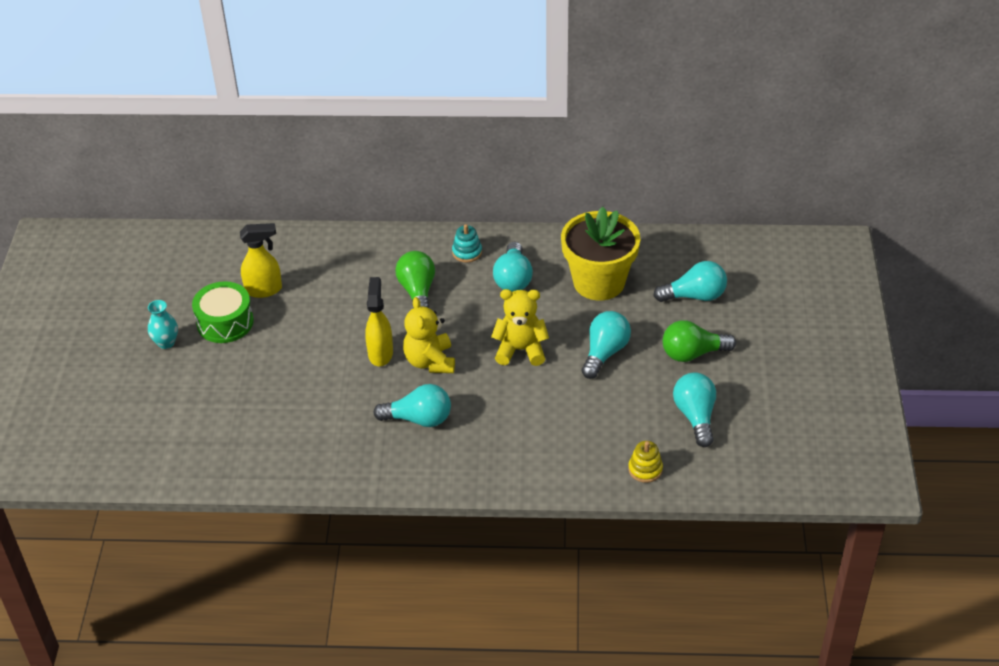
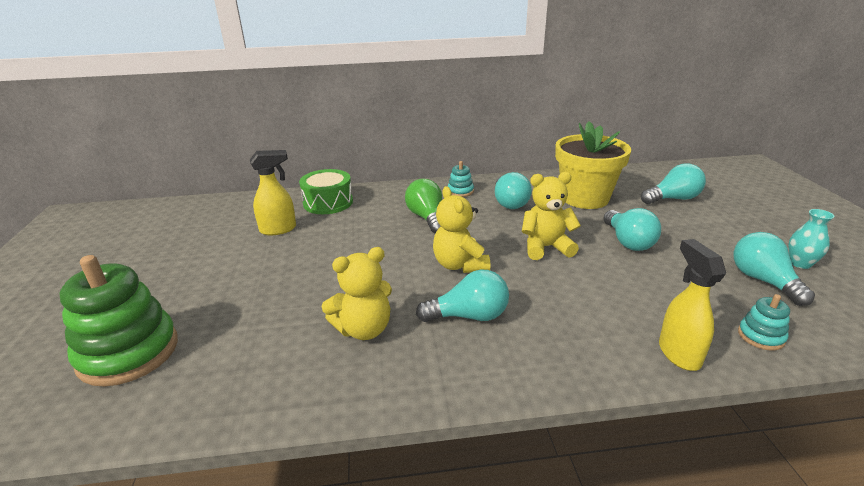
camera: 10 degrees left, 15 degrees down
turquoise vase [148,300,178,349] -> turquoise vase moved to [788,209,834,269]
green drum [192,281,254,343] -> green drum moved to [299,169,353,214]
yellow spray bottle [365,277,393,367] -> yellow spray bottle moved to [659,239,726,371]
turquoise light bulb [582,311,631,379] -> turquoise light bulb turned 150 degrees clockwise [603,208,661,251]
yellow stacking toy [628,441,663,483] -> turquoise stacking toy [738,294,790,351]
green light bulb [663,320,736,362] -> none
none -> green stacking toy [59,255,178,387]
none -> yellow teddy bear [321,247,392,340]

